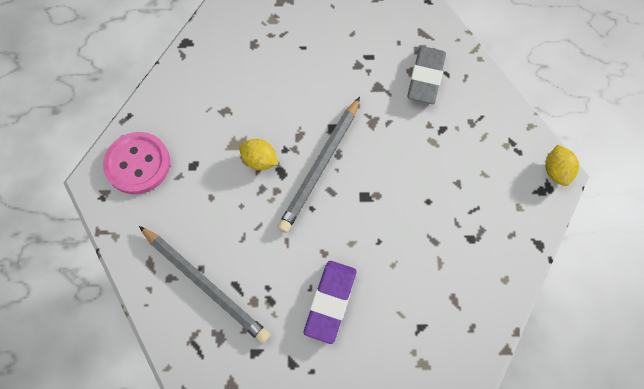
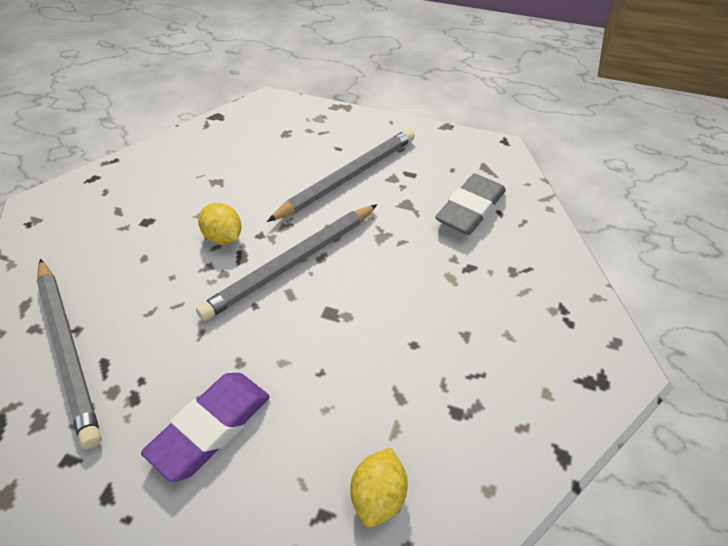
camera: 20 degrees right, 20 degrees down
pink button [103,132,170,194] -> none
yellow lemon [545,145,579,186] -> yellow lemon moved to [350,447,408,527]
none -> grey pencil [267,129,415,222]

